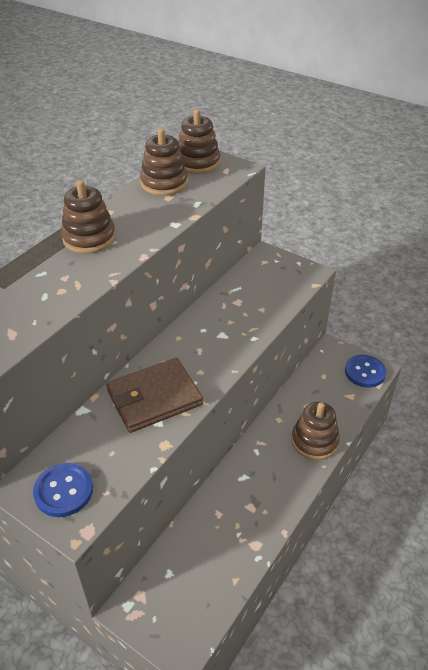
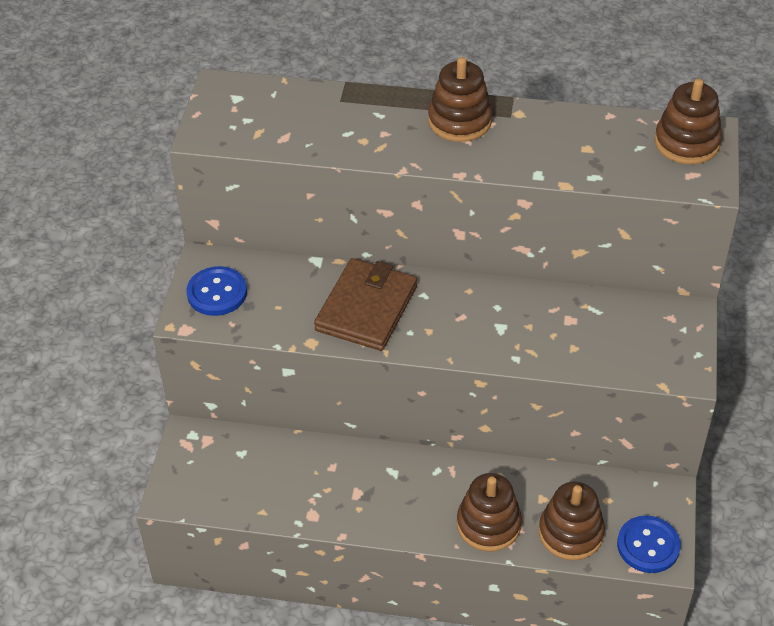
camera: 65 degrees right, 5 degrees up
brown wallet [106,358,203,433] -> brown wallet turned 75 degrees clockwise [314,258,417,351]
brown stacking toy [140,128,188,196] -> brown stacking toy moved to [539,481,605,560]

